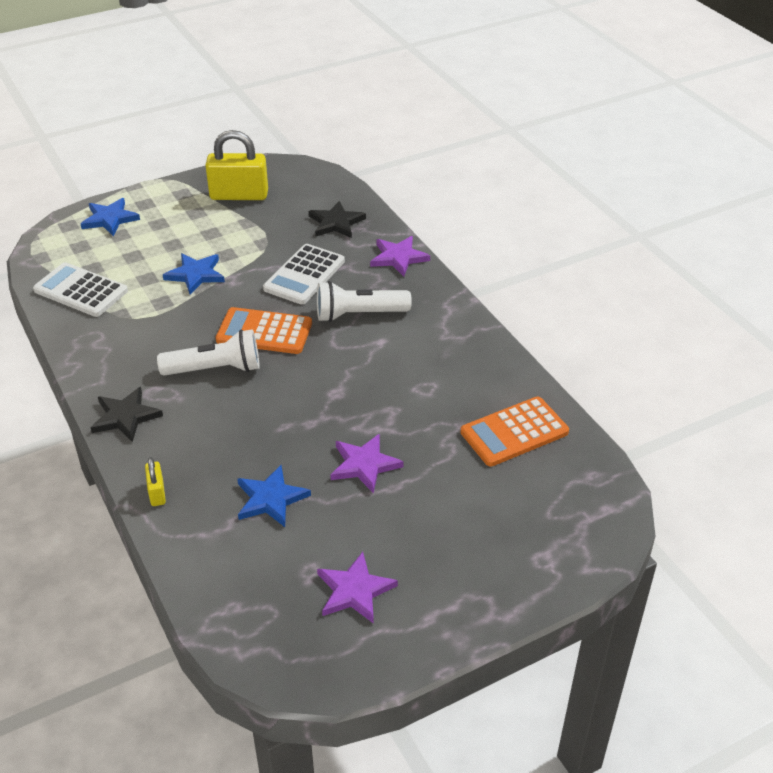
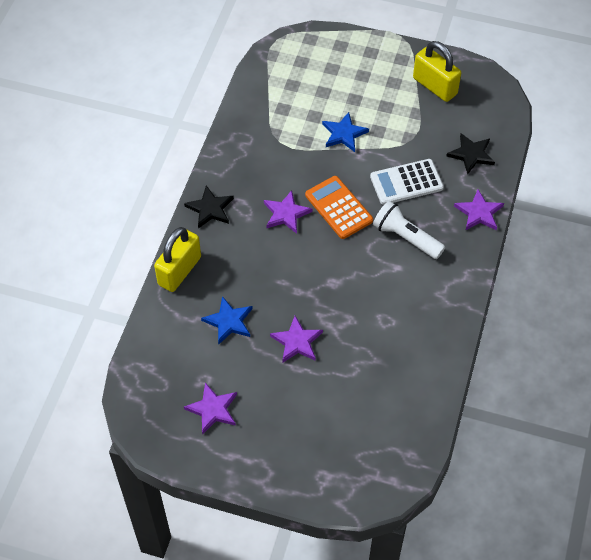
camera: 45 degrees right, 15 degrees up
white calculator [33,262,128,317] -> none
blue star [81,198,140,236] -> none
yellow padlock [145,457,166,506] -> yellow padlock [154,227,201,292], size x2.11
white flashlight [157,329,260,376] -> purple star [264,190,312,234]
orange calculator [461,397,569,467] -> none

